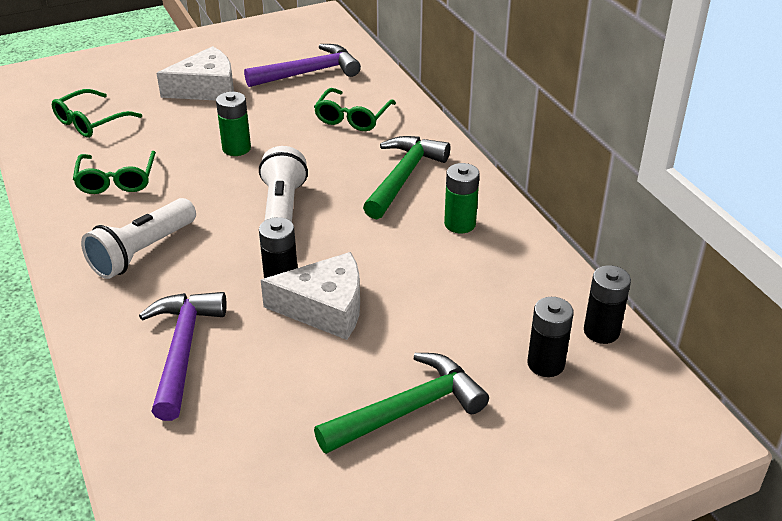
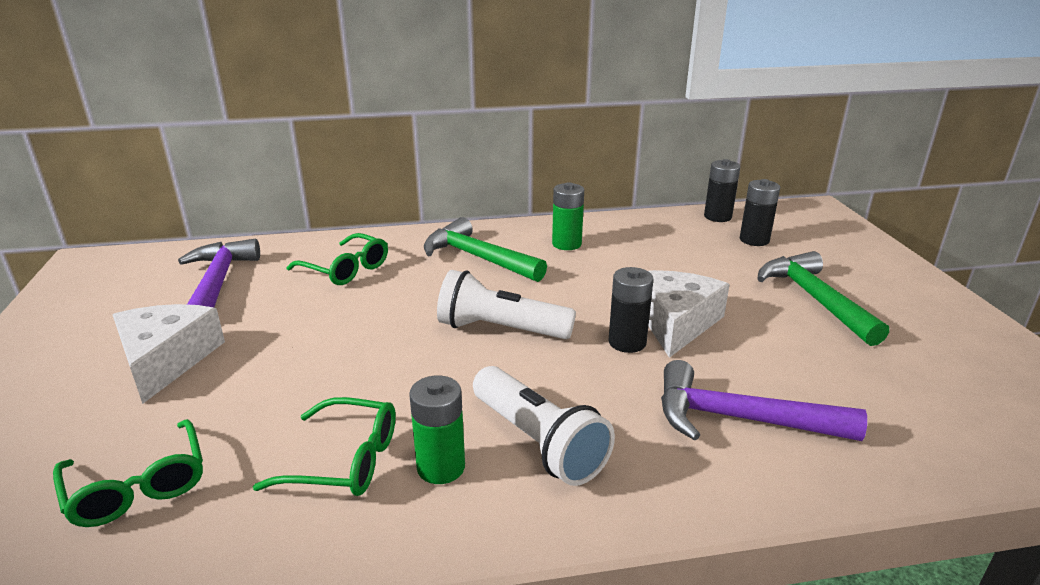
camera: 75 degrees left, 10 degrees down
green battery [216,92,251,156] -> green battery moved to [409,375,465,484]

